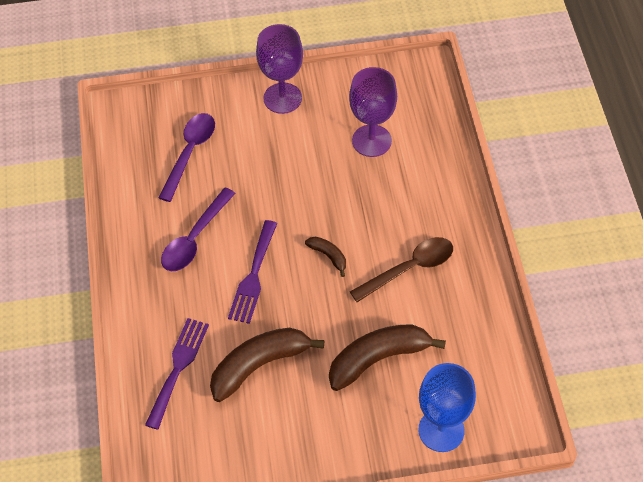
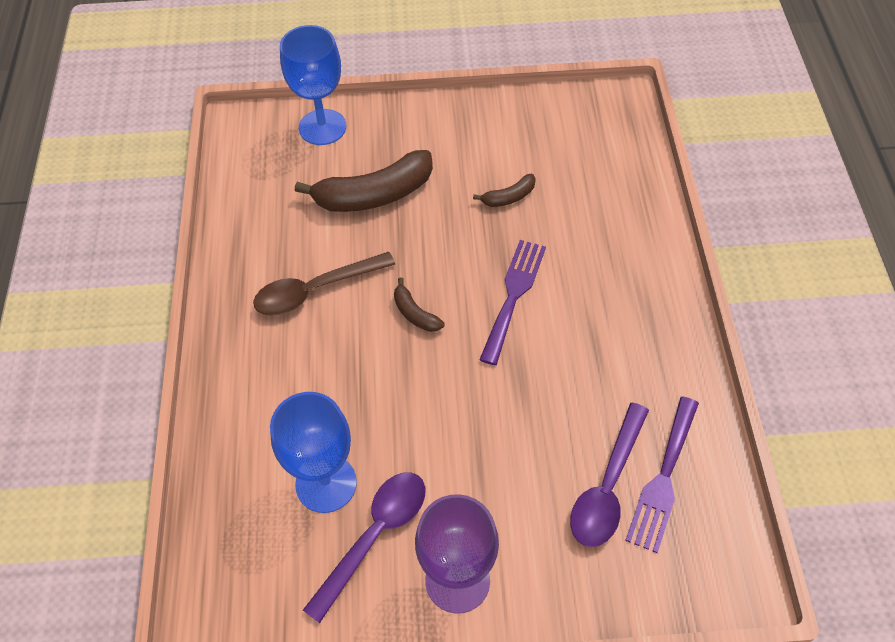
camera: 175 degrees left, 0 degrees up
purple fork [145,318,209,430] -> purple fork moved to [625,396,699,553]
purple spoon [161,187,236,271] -> purple spoon moved to [303,472,425,623]
brown banana [210,327,324,402] -> brown banana [473,174,536,207], size x0.48
purple goblet [349,67,397,157] -> blue goblet [270,392,357,513]

